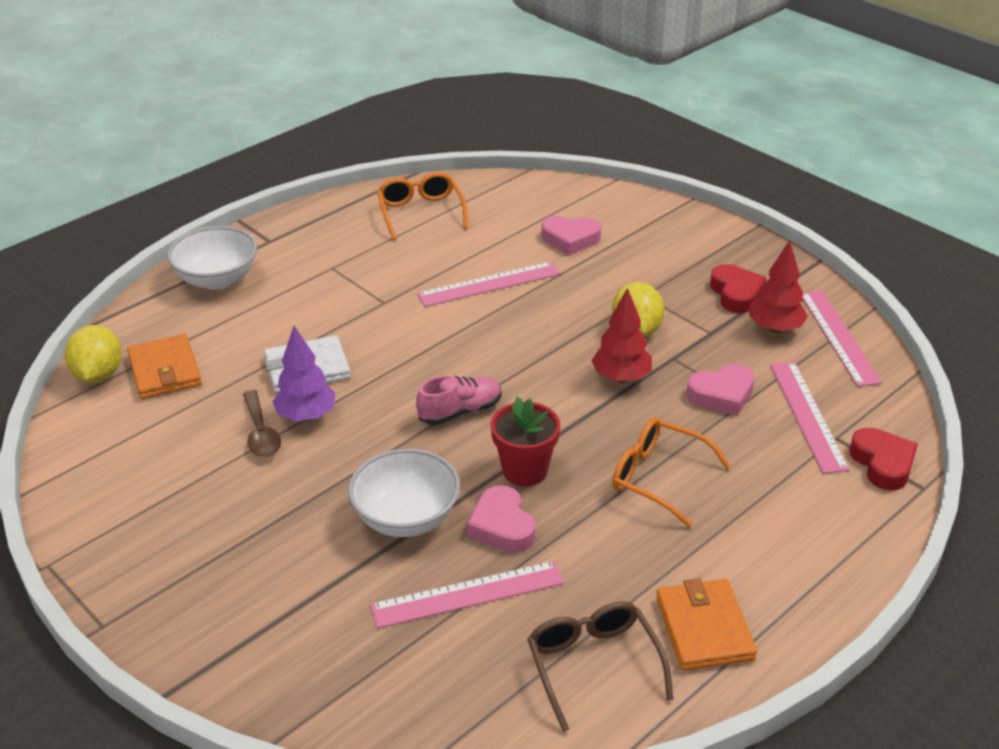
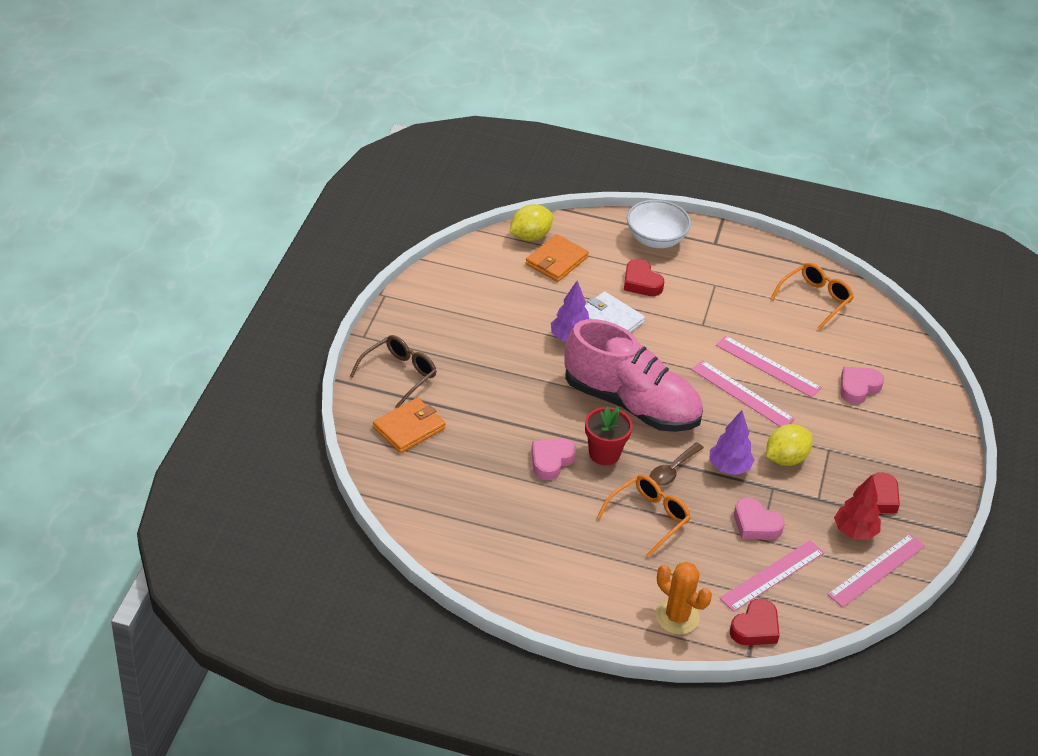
camera: 55 degrees right, 5 degrees up
brown spoon [243,390,281,457] -> brown spoon moved to [649,442,704,486]
white bowl [348,449,460,537] -> none
pink ruler [370,561,565,628] -> pink ruler moved to [691,360,795,427]
pink shoe [416,376,502,425] -> pink shoe [564,319,703,432], size x2.34
brown glasses [527,602,674,732] -> brown glasses moved to [350,335,436,409]
pink heart [541,216,601,255] -> pink heart turned 75 degrees clockwise [840,367,884,404]
red tree [591,288,652,383] -> purple tree [710,410,755,475]
orange glasses [612,417,731,527] -> orange glasses turned 45 degrees clockwise [597,475,691,558]
orange wallet [656,578,757,671] -> orange wallet moved to [373,398,446,453]
none -> red heart [624,259,664,296]
none -> orange cactus [655,562,712,635]

